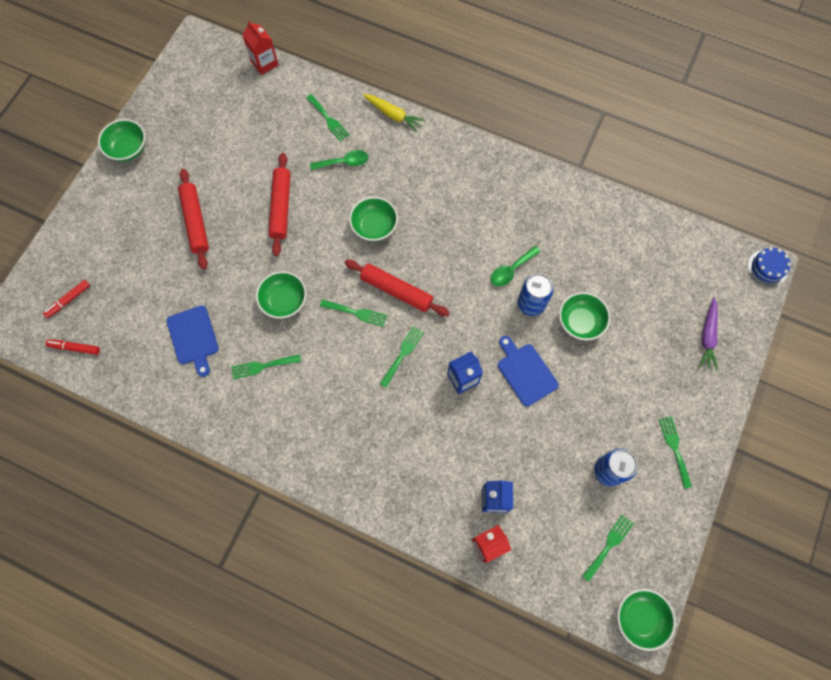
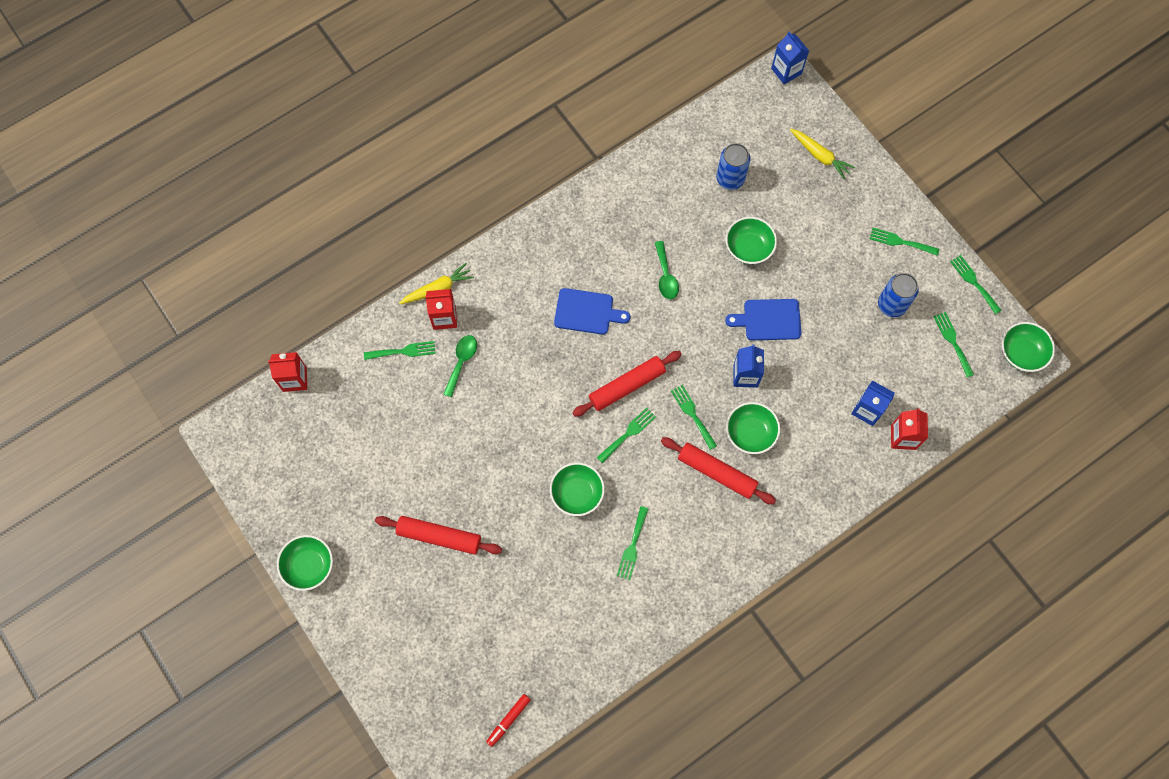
camera: 60 degrees left, 0 degrees up
red marker [43,280,90,318] -> none
blue cutting board [166,305,219,377] -> blue cutting board moved to [554,288,630,335]
red rolling pin [268,153,291,256] -> red rolling pin moved to [661,437,776,504]
green bowl [349,197,398,241] -> green bowl moved to [726,402,780,454]
blue can [517,273,553,316] -> blue can moved to [716,143,750,190]
purple carrot [699,297,718,371] -> yellow carrot [790,129,855,180]
blue cake [748,247,791,286] -> blue carton [771,32,809,84]
none -> red carton [425,289,457,330]
none -> green fork [950,255,1002,314]

